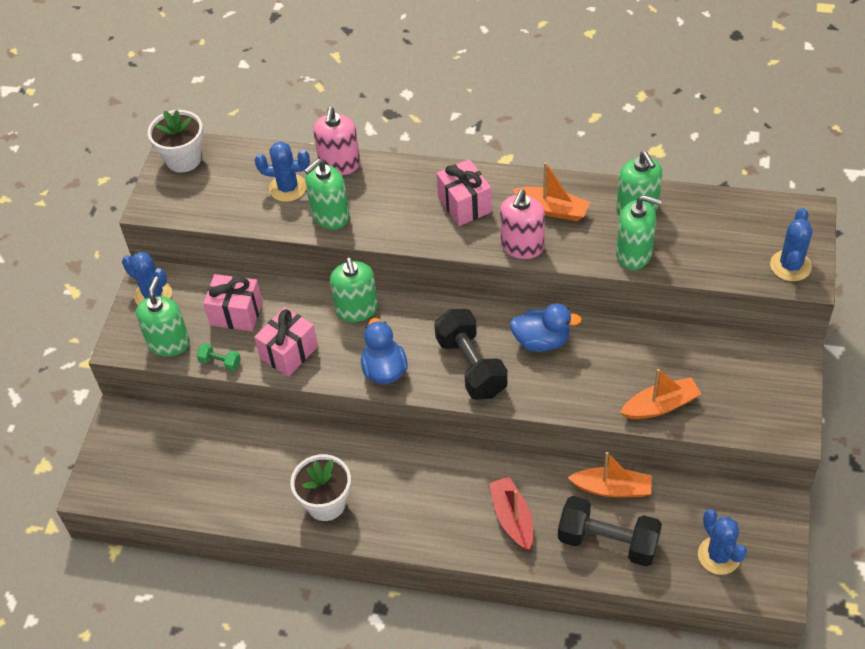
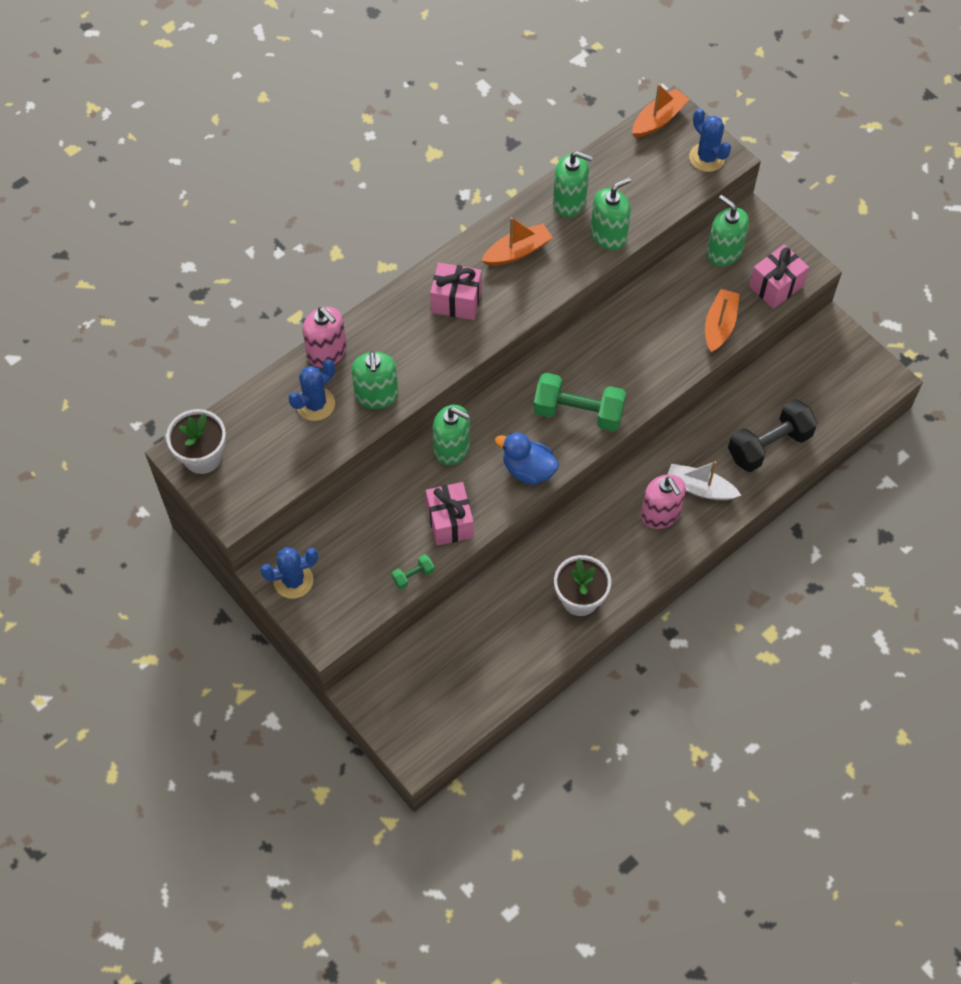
camera: 55 degrees left, 10 degrees up
green soap dispenser [136,277,190,357] -> green soap dispenser moved to [707,195,749,266]
pink gift [203,274,263,331] -> pink gift moved to [749,245,809,309]
black dumbbell [434,309,508,400] -> green dumbbell [533,373,626,432]
red boat [489,477,533,550] -> white boat [667,461,741,500]
pink soap dispenser [500,189,545,259] -> pink soap dispenser moved to [641,474,686,529]
blue duck [510,303,582,352] -> none
orange boat [567,452,652,497] -> orange boat moved to [632,84,689,138]
blue cactus [698,509,747,575] -> none

